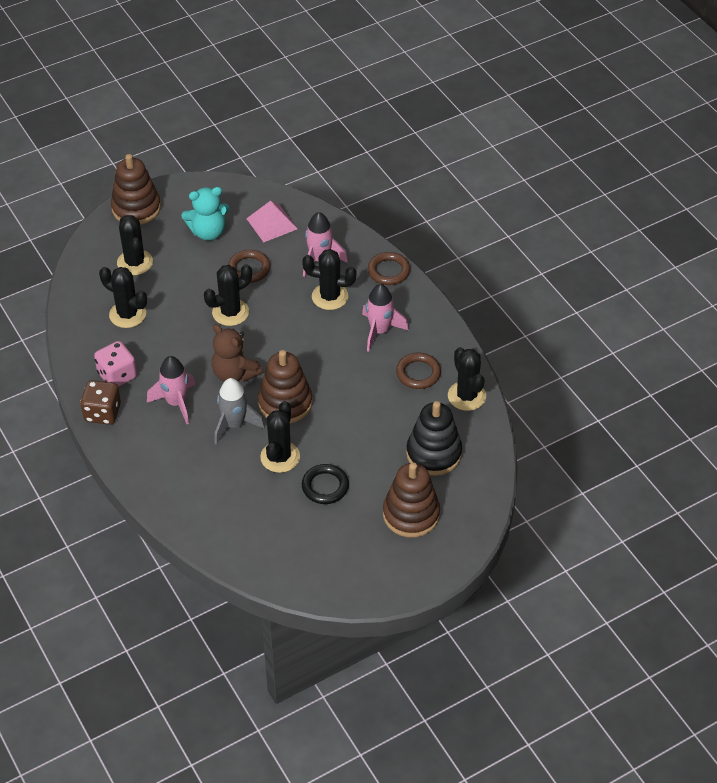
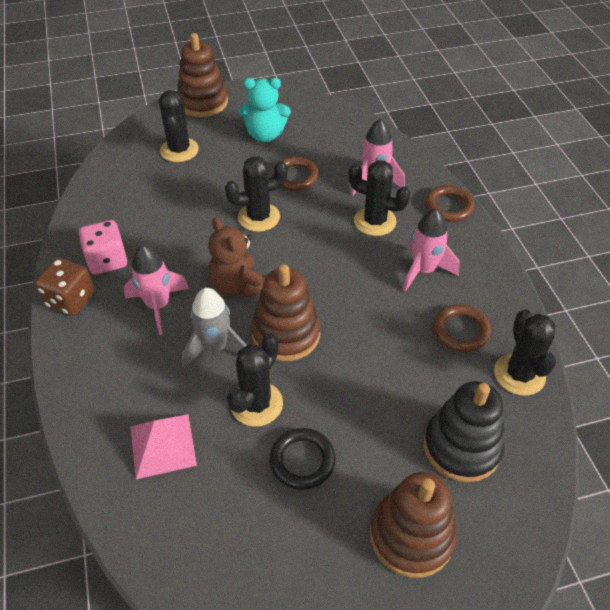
camera: 15 degrees right, 0 degrees up
black cactus [99,267,147,328] -> none
pink pyramid [246,201,297,242] -> pink pyramid moved to [130,414,197,479]

